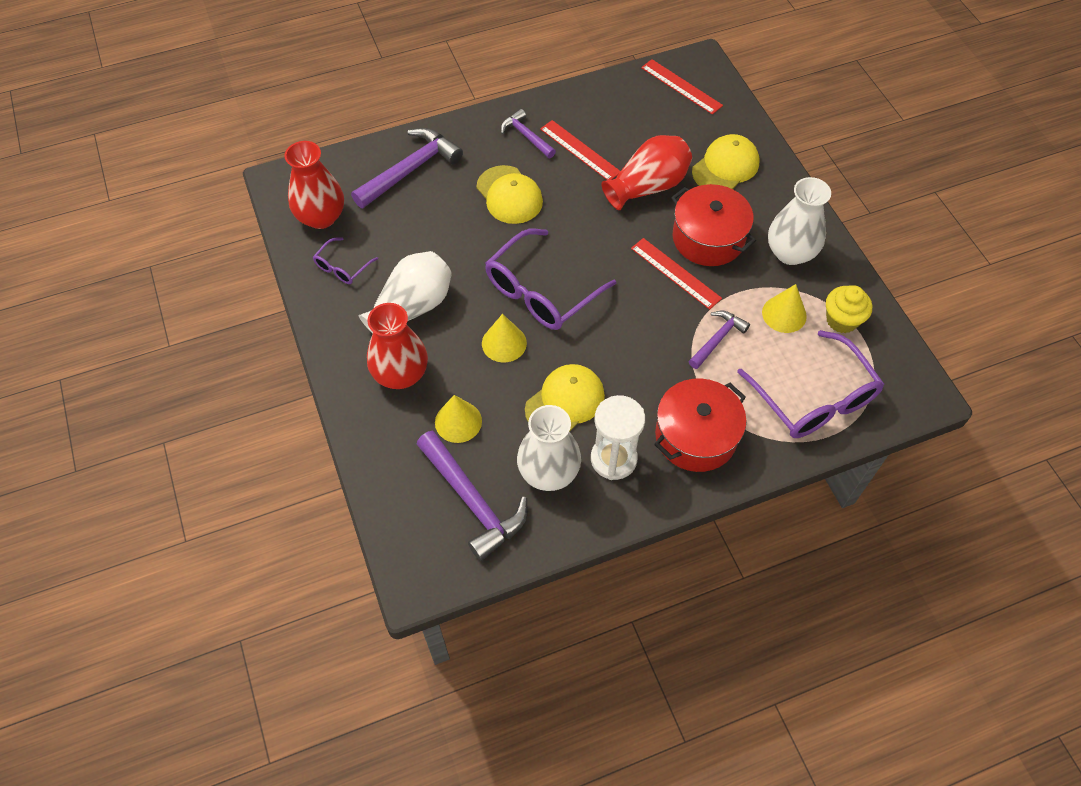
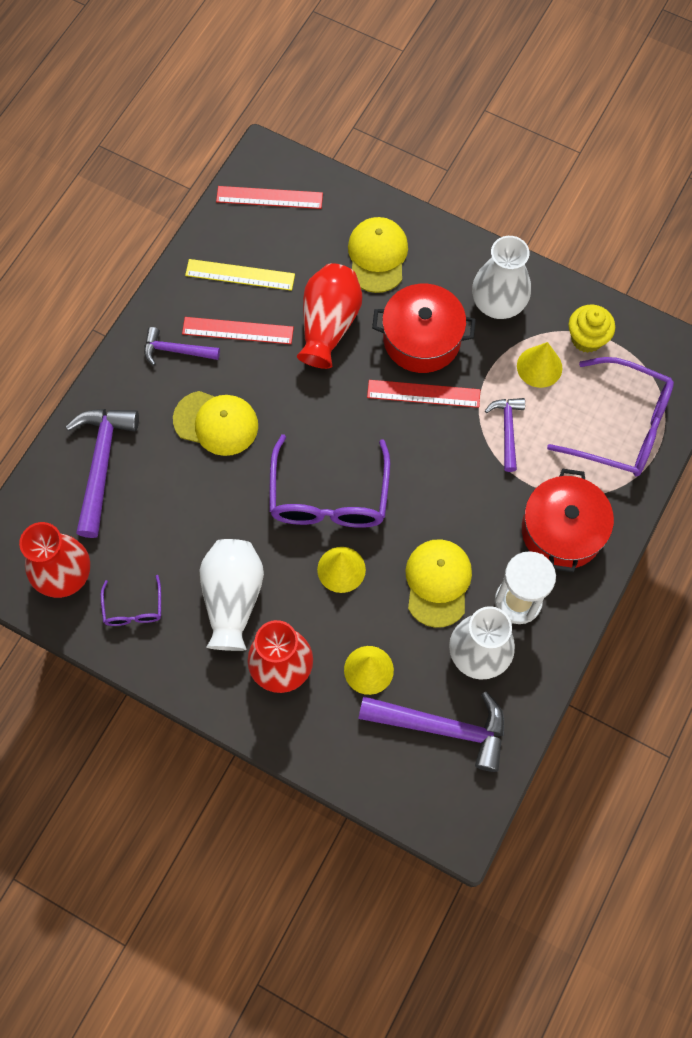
camera: 40 degrees left, 10 degrees up
none -> yellow ruler [185,259,295,291]

